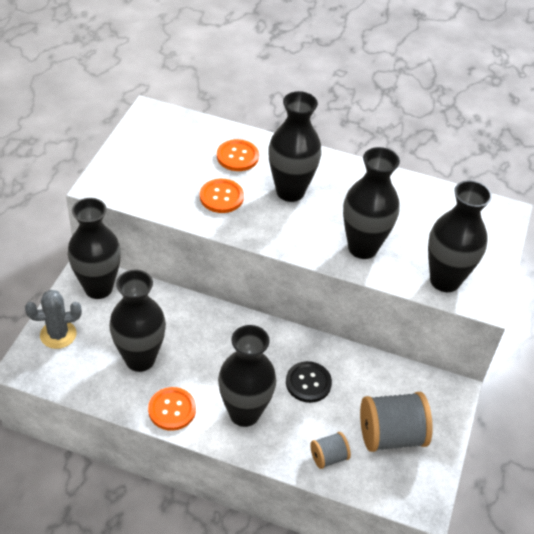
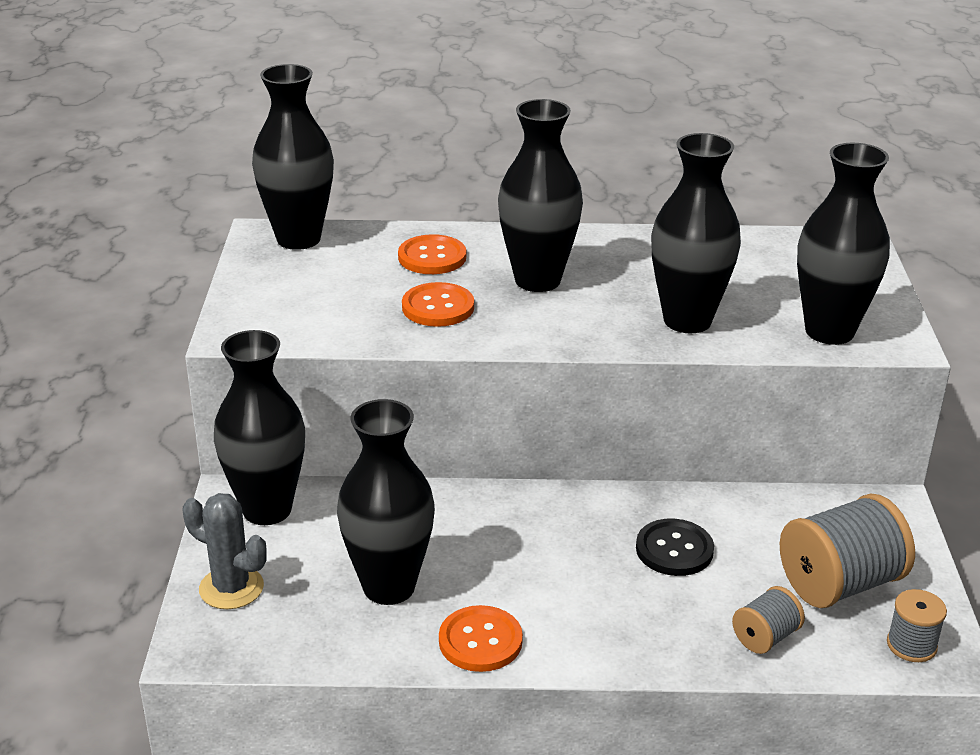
camera: 15 degrees left, 15 degrees down
grey cactus [25,290,82,349] -> grey cactus turned 60 degrees clockwise [182,493,266,609]
black vase [218,325,276,427] -> black vase moved to [252,64,334,250]
none -> grey spool [887,589,947,662]

